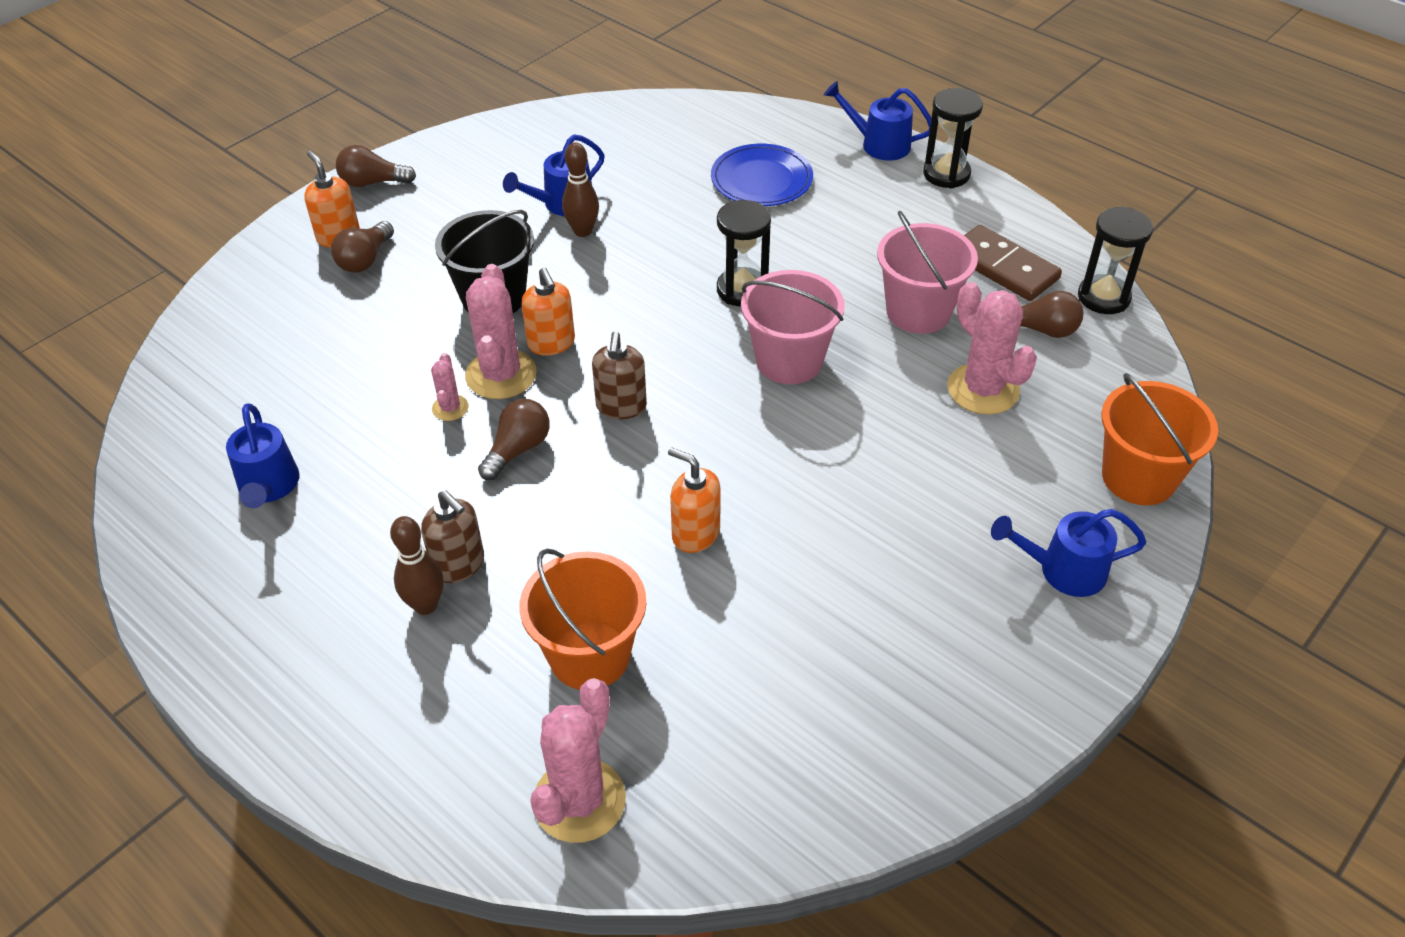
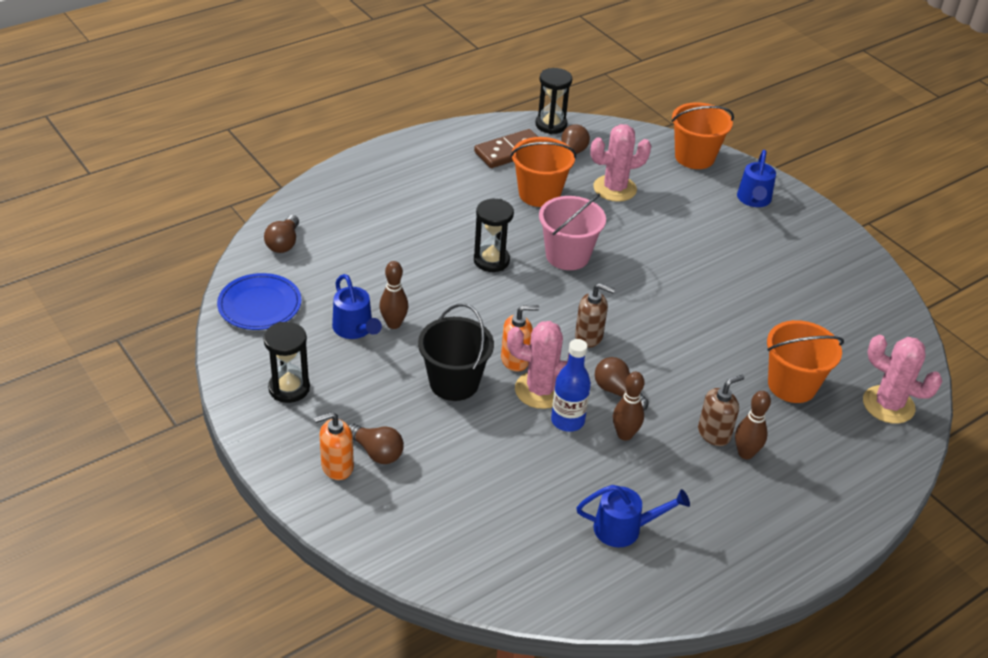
camera: 80 degrees left, 5 degrees down
brown light bulb [336,145,416,187] -> brown light bulb moved to [264,215,299,253]
pink cactus [431,353,469,421] -> blue bottle [551,339,591,432]
orange soap dispenser [668,447,721,553] -> none
blue plate [711,144,813,206] -> blue plate moved to [217,273,302,330]
blue watering can [824,81,931,161] -> none
pink bucket [877,211,978,334] -> orange bucket [511,137,576,207]
black hourglass [923,88,983,189] -> black hourglass moved to [263,322,310,403]
none -> brown bowling pin [613,372,644,441]

